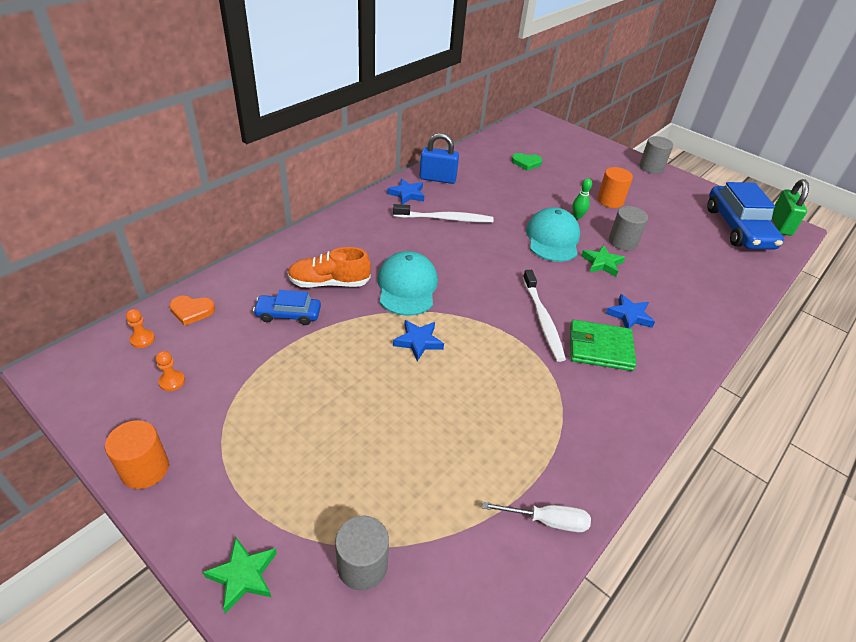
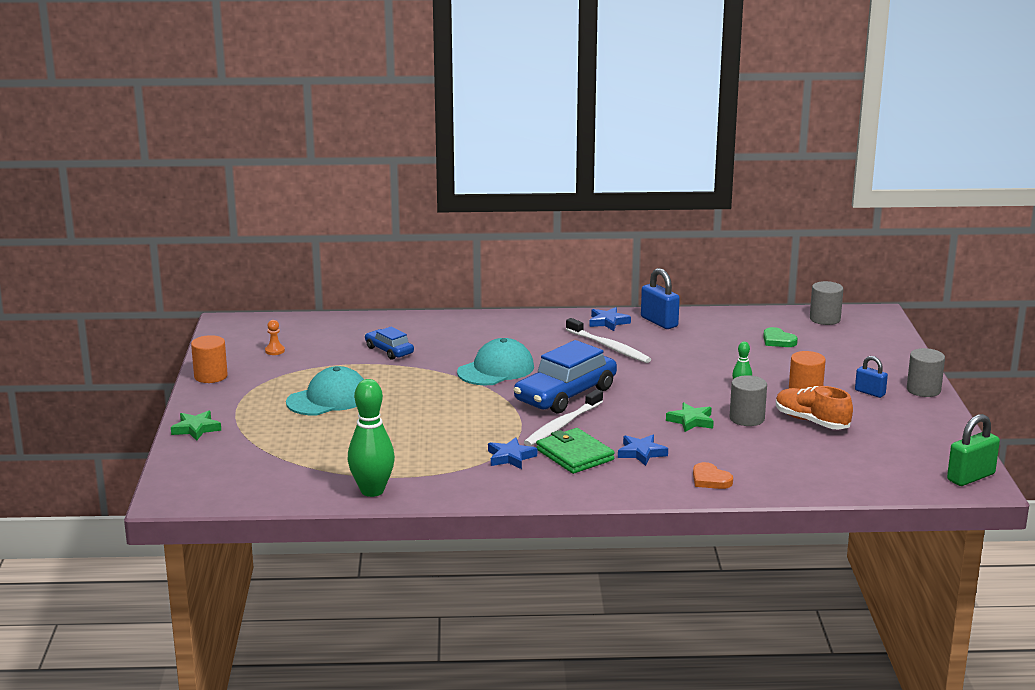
camera: 50 degrees right, 20 degrees down
orange pawn [126,309,155,348] -> none
orange heart [169,296,215,326] -> orange heart moved to [693,462,733,489]
orange shoe [288,247,371,287] -> orange shoe moved to [776,386,853,430]
grey cylinder [335,516,389,591] -> grey cylinder moved to [810,281,843,325]
blue star [393,320,444,361] -> blue star moved to [488,437,537,469]
white screwdriver [482,502,591,532] -> green bowling pin [348,379,395,497]
turquoise cap [526,207,580,262] -> turquoise cap moved to [286,366,364,415]
blue car [707,182,784,250] -> blue car moved to [514,340,617,414]
none -> blue padlock [855,356,888,398]

